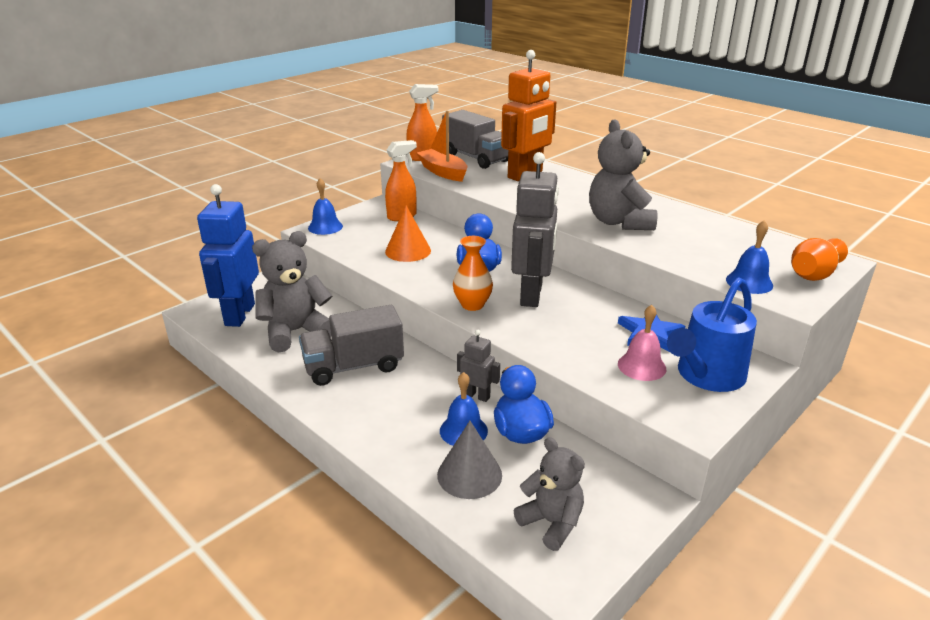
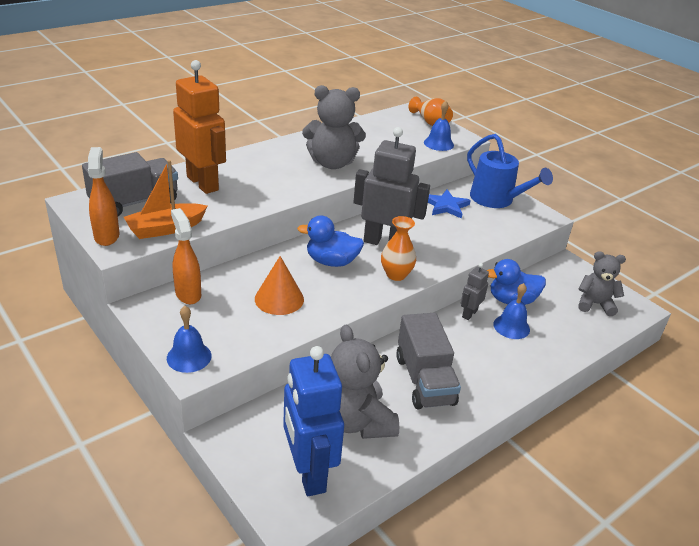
camera: 85 degrees left, 5 degrees up
blue robot [197,184,259,327] -> blue robot turned 60 degrees clockwise [283,346,344,496]
grey cone [437,421,502,499] -> none
grey teddy bear [514,437,585,551] -> grey teddy bear turned 45 degrees clockwise [578,251,626,316]
pink bell [618,305,666,381] -> none

